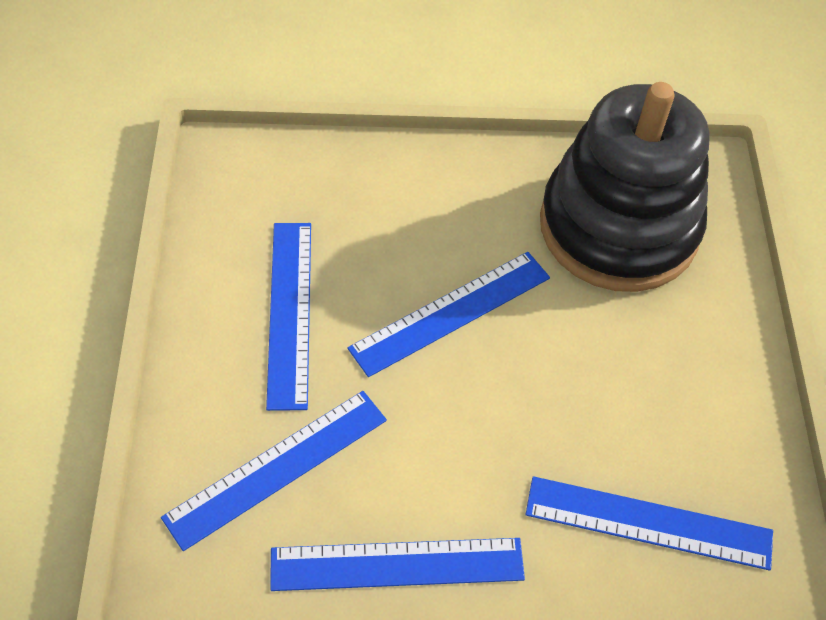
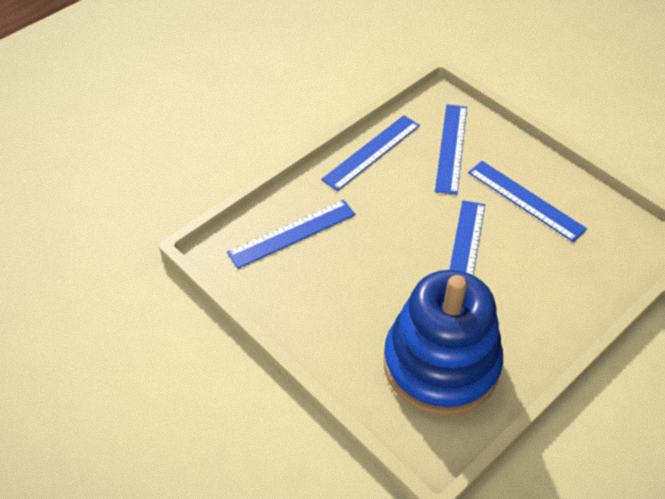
camera: 140 degrees right, 5 degrees down
black stacking toy [540,82,709,292] -> blue stacking toy [384,270,503,416]

